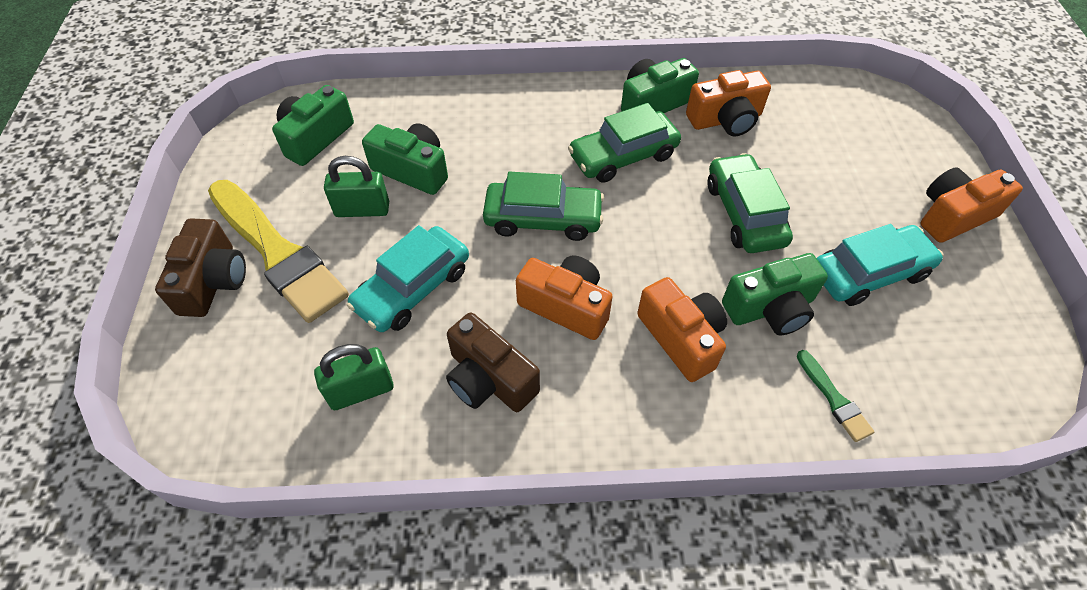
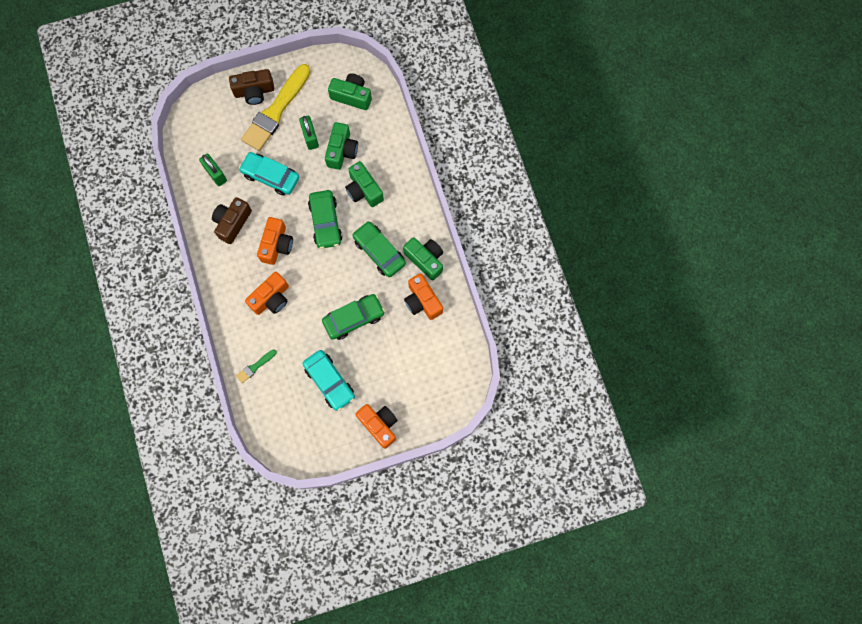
camera: 75 degrees right, 20 degrees up
green camera [722,253,828,336] -> green camera moved to [345,161,384,207]

